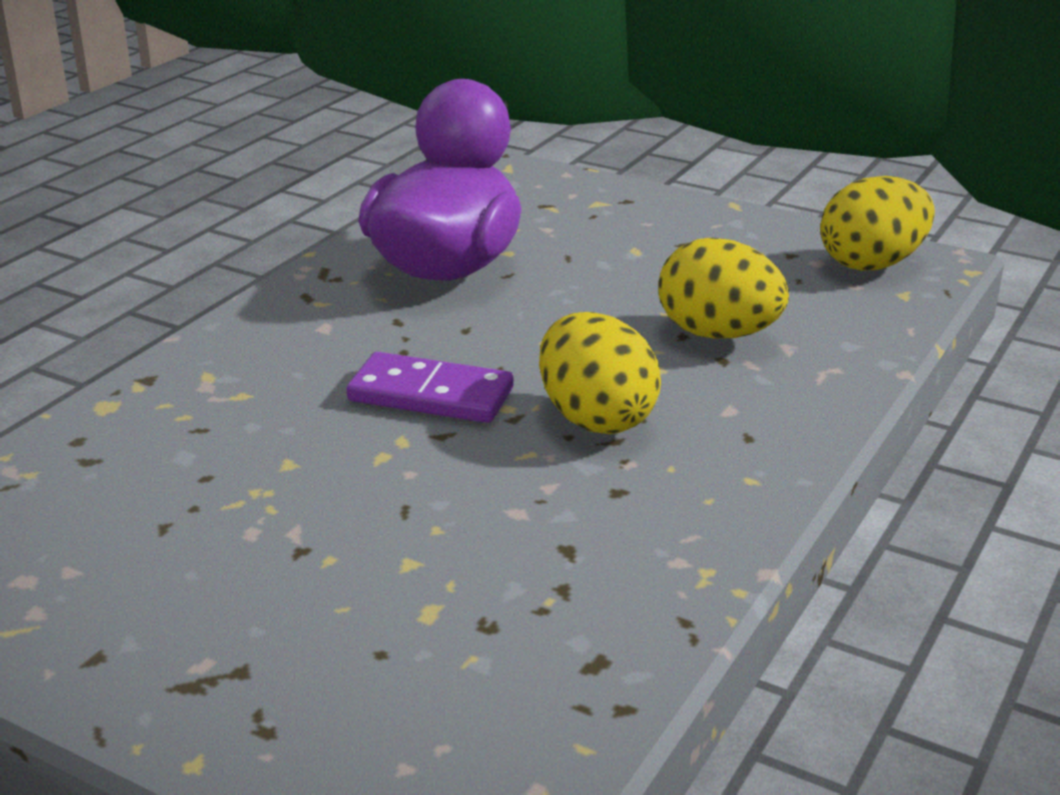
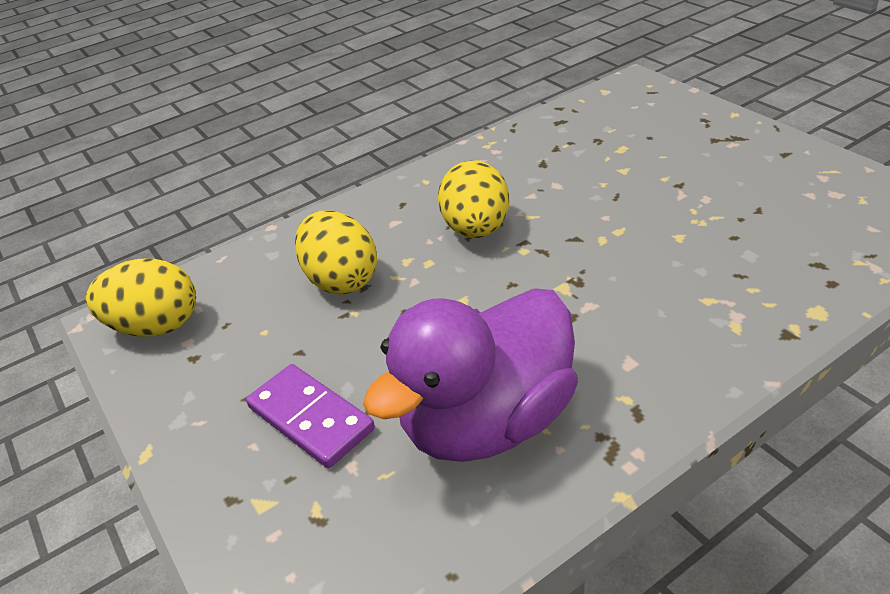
camera: 150 degrees left, 10 degrees up
purple domino [347,352,513,423] -> purple domino moved to [246,364,375,468]

